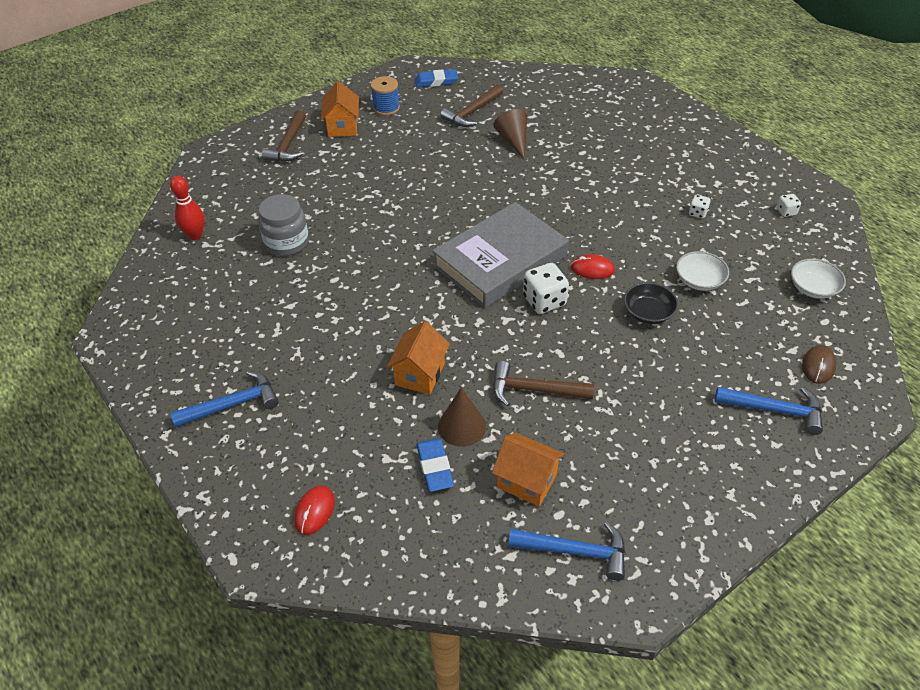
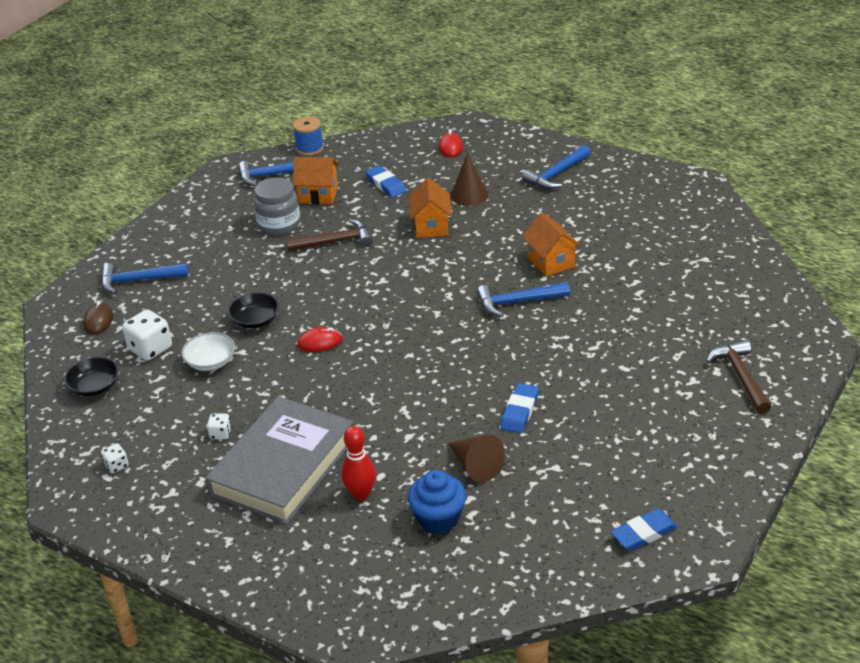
camera: 160 degrees right, 10 degrees down
red bowling pin [170,176,205,240] -> red bowling pin moved to [341,426,376,500]
grey jar [258,194,309,256] -> grey jar moved to [254,177,300,235]
orange house [321,81,359,137] -> orange house moved to [522,213,581,277]
blue spool [371,76,400,116] -> blue spool moved to [293,116,324,156]
grey book [432,202,569,308] -> grey book moved to [205,396,353,525]
brown cone [438,387,486,447] -> brown cone moved to [451,153,488,206]
brown hammer [440,84,503,127] -> none
white dice [523,263,569,314] -> white dice moved to [122,310,172,361]
white bowl [791,259,846,299] -> black bowl [64,357,119,396]
none -> blue cupcake [407,470,466,534]
none -> blue hammer [477,282,570,317]
none -> blue eraser [500,383,539,433]

